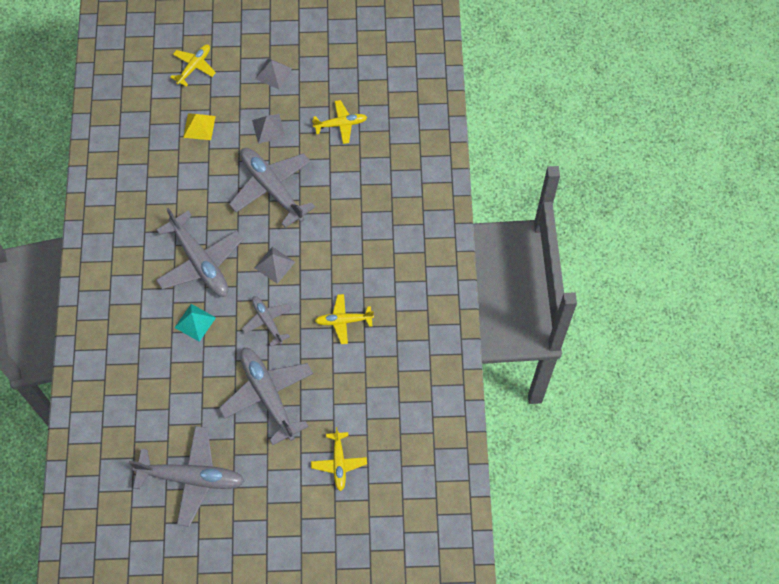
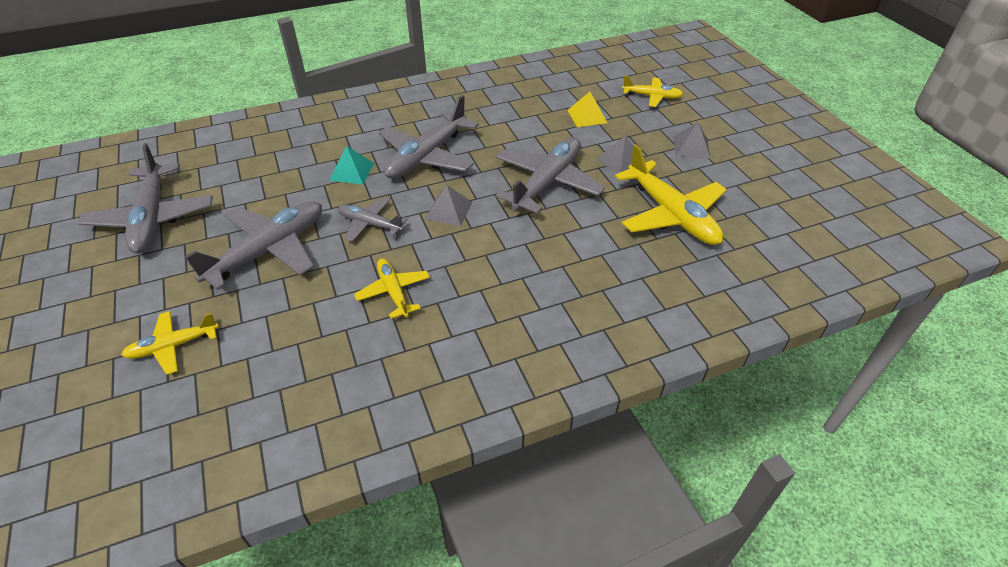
camera: 70 degrees right, 20 degrees down
grey plane [242,296,292,347] -> grey plane turned 105 degrees counterclockwise [338,197,408,242]
yellow plane [312,100,367,144] -> yellow plane [615,144,727,245], size x1.81

